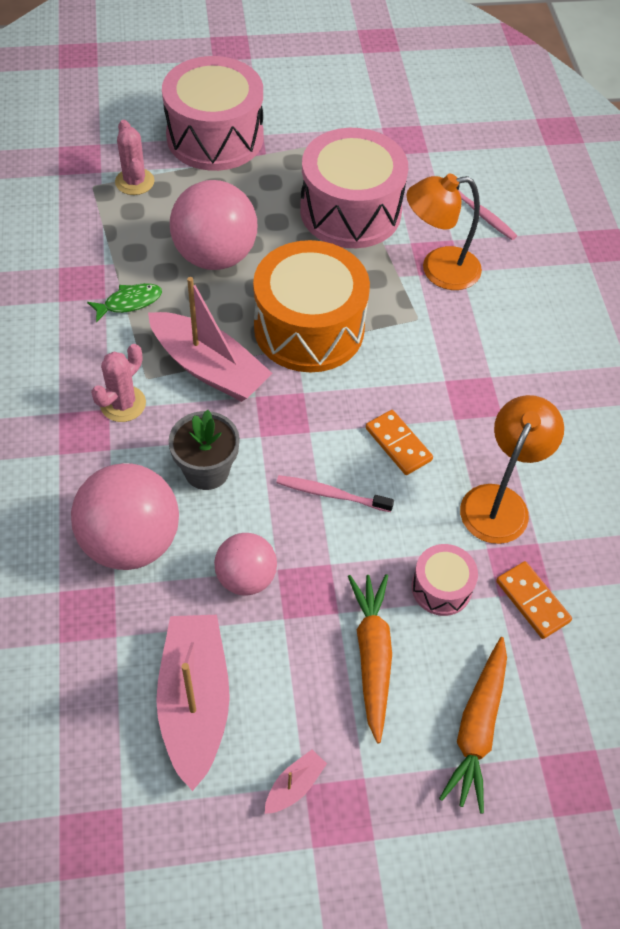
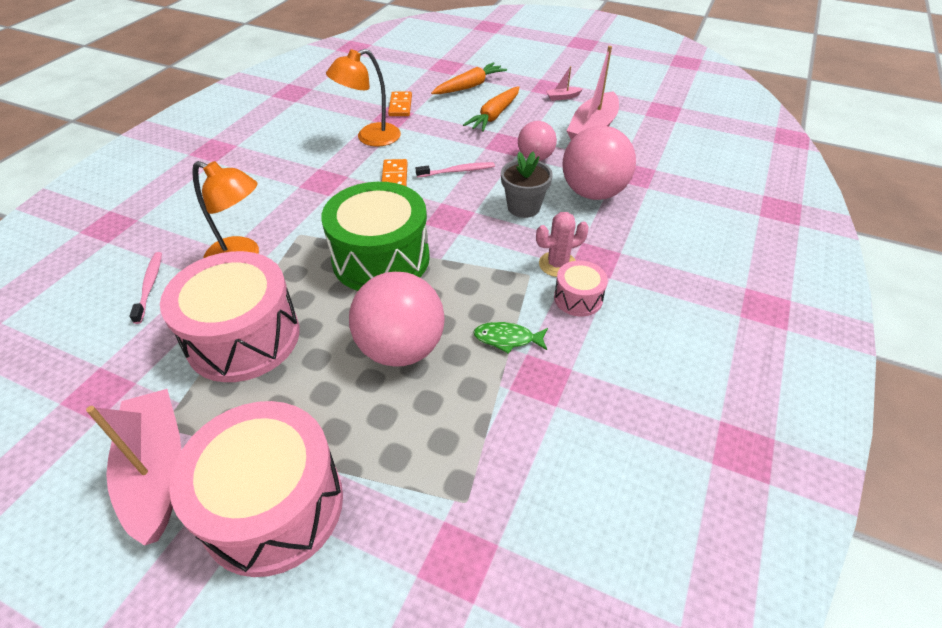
camera: 145 degrees left, 10 degrees down
pink cactus [115,120,154,195] -> none
pink boat [148,277,273,402] -> pink boat moved to [86,389,181,546]
orange drum [253,240,370,372] -> green drum [321,182,430,291]
pink toothbrush [276,475,394,512] -> pink toothbrush turned 60 degrees counterclockwise [416,162,495,178]
pink drum [412,544,478,616] -> pink drum moved to [554,261,608,317]

